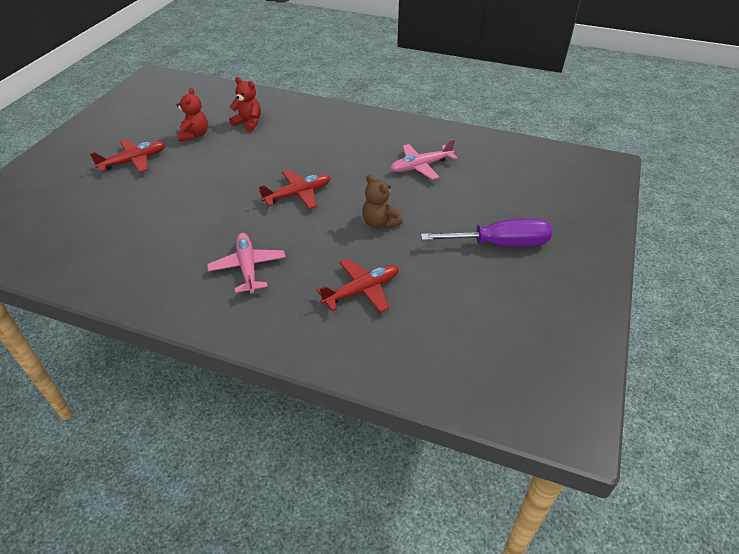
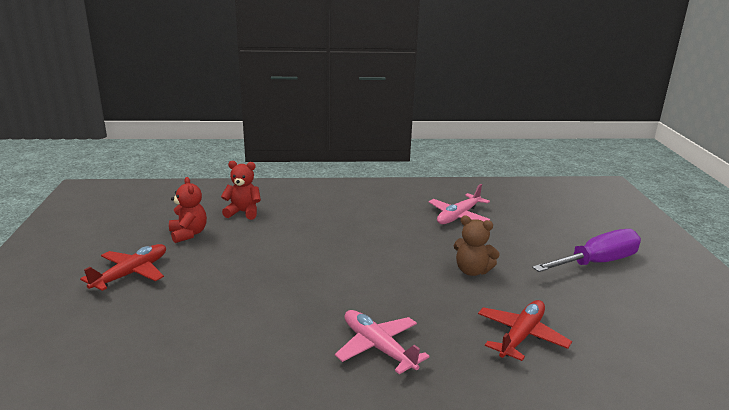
camera: 25 degrees left, 20 degrees down
red plane [259,170,331,209] -> none

